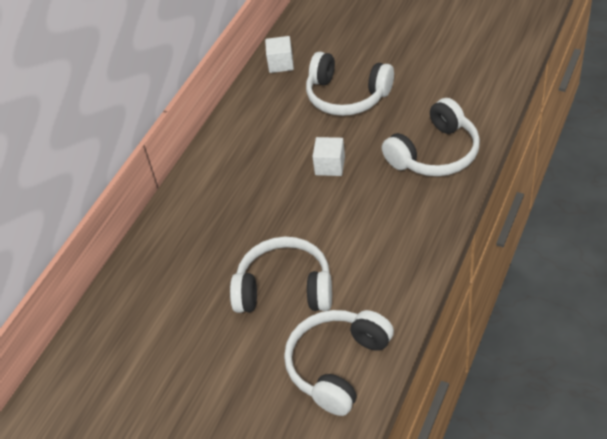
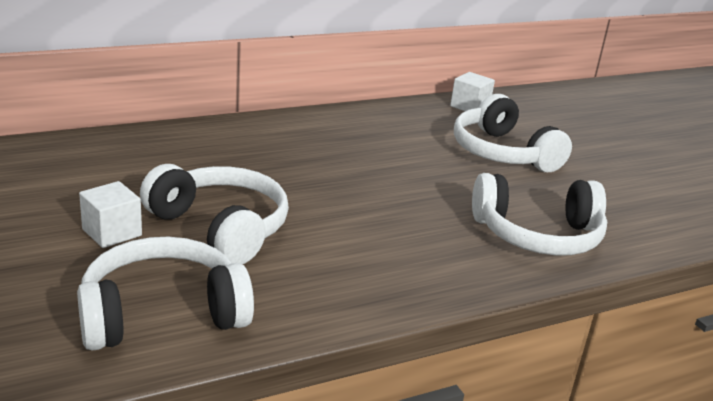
camera: 30 degrees right, 20 degrees down
white cube [312,137,345,176] -> white cube moved to [79,181,142,248]

